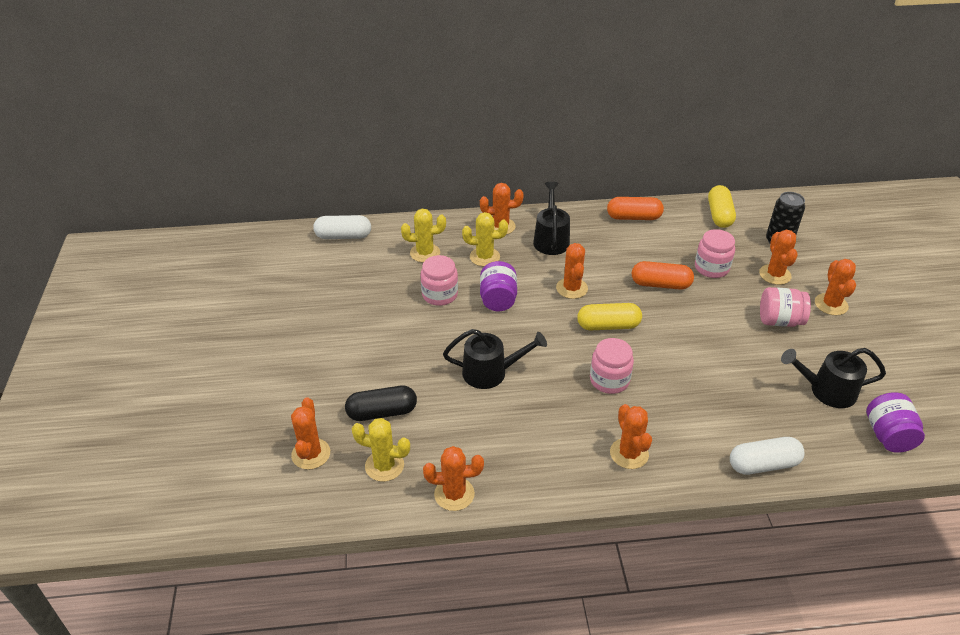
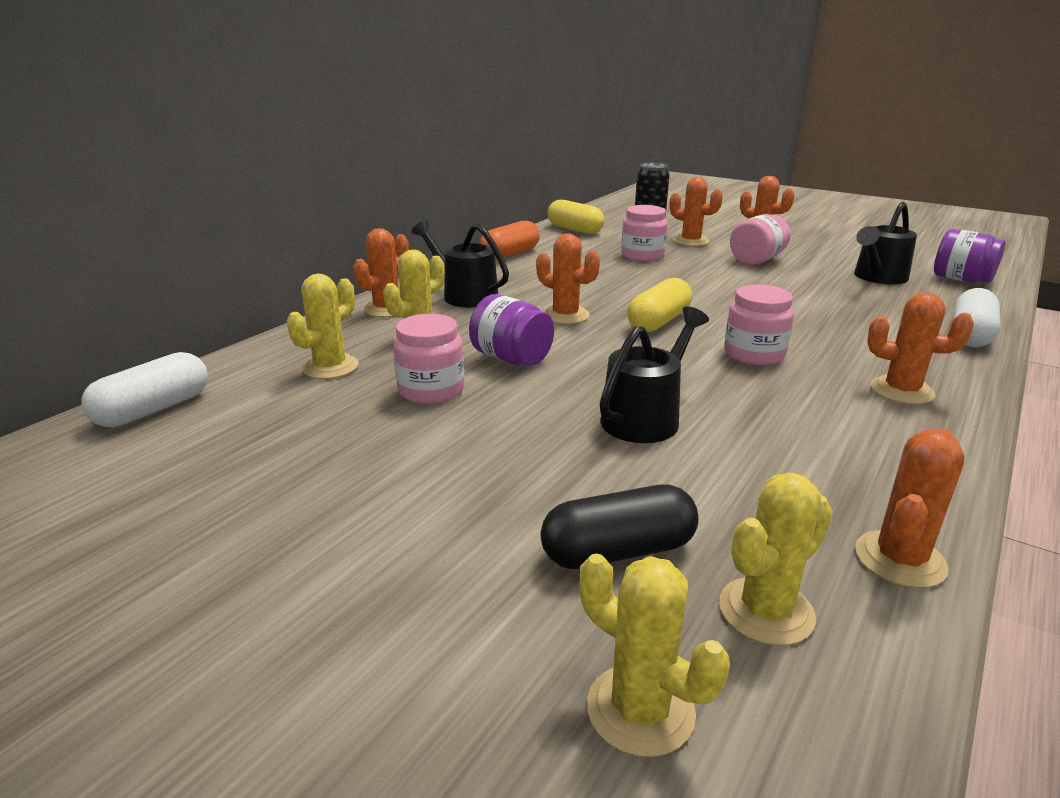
camera: 50 degrees left, 15 degrees down
orange cactus [291,397,330,470] -> yellow cactus [579,554,730,757]
black capsule [345,386,417,421] -> black capsule turned 45 degrees clockwise [540,484,698,569]
orange capsule [632,261,694,290] -> none

